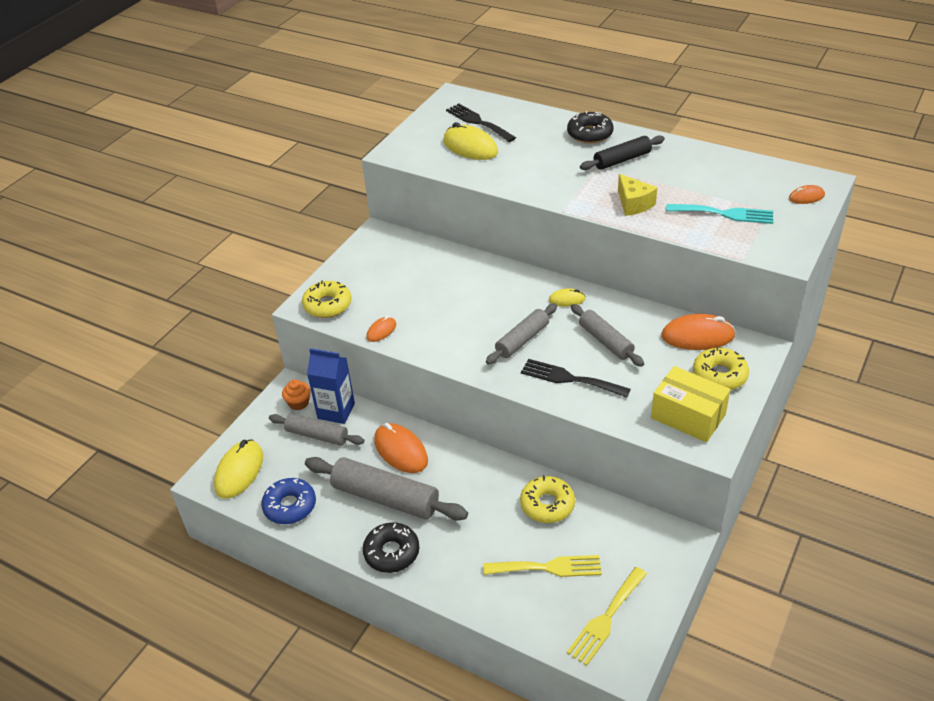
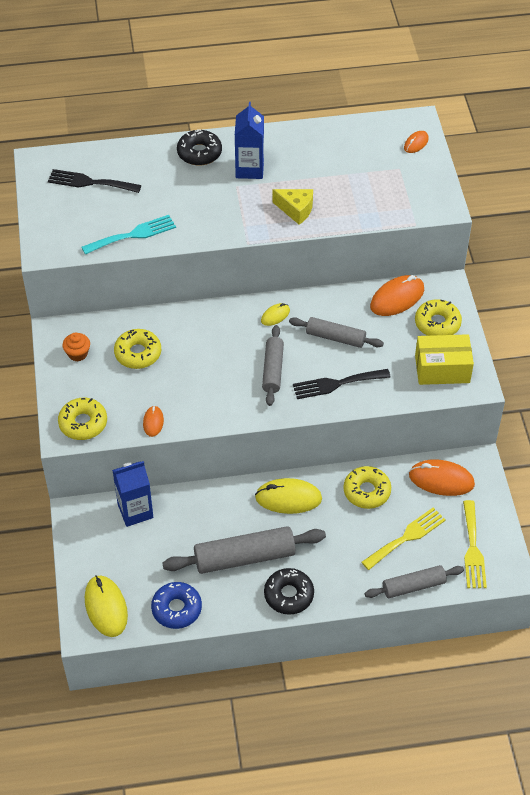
camera: 40 degrees left, 10 degrees up
grey rolling pin [269,413,365,446] -> grey rolling pin moved to [365,565,464,598]
orange cupcake [282,379,311,410] -> orange cupcake moved to [62,332,90,361]
orange mouse [374,423,428,473] -> orange mouse moved to [409,460,475,496]
yellow mouse [443,122,498,160] -> yellow mouse moved to [255,478,322,514]
black rolling pin [580,135,665,170] -> blue carton [235,102,264,179]
turquoise fork [666,204,773,224] -> turquoise fork moved to [82,215,176,255]
none -> yellow donut [114,329,161,369]

